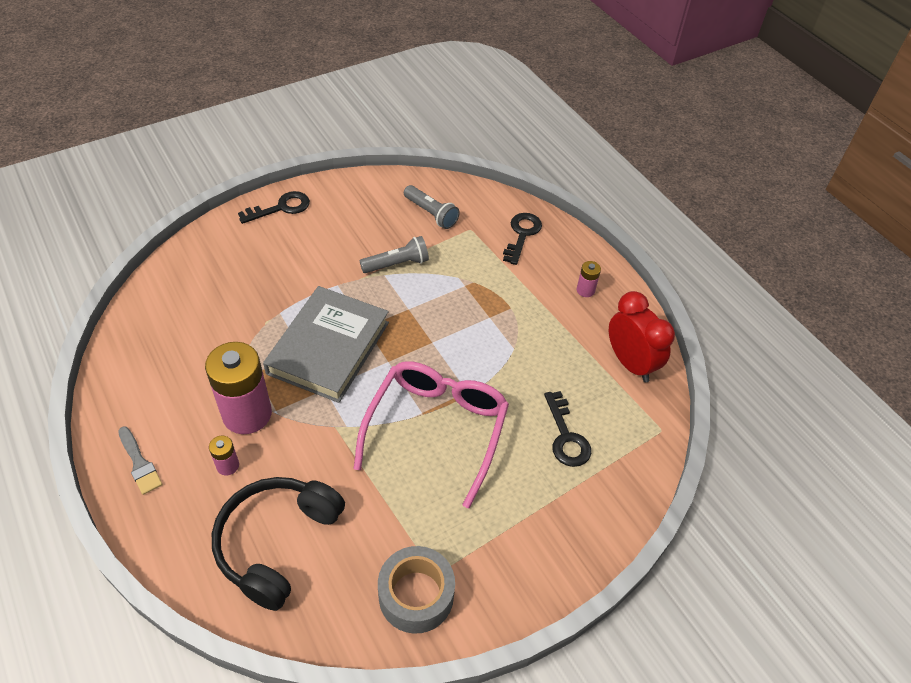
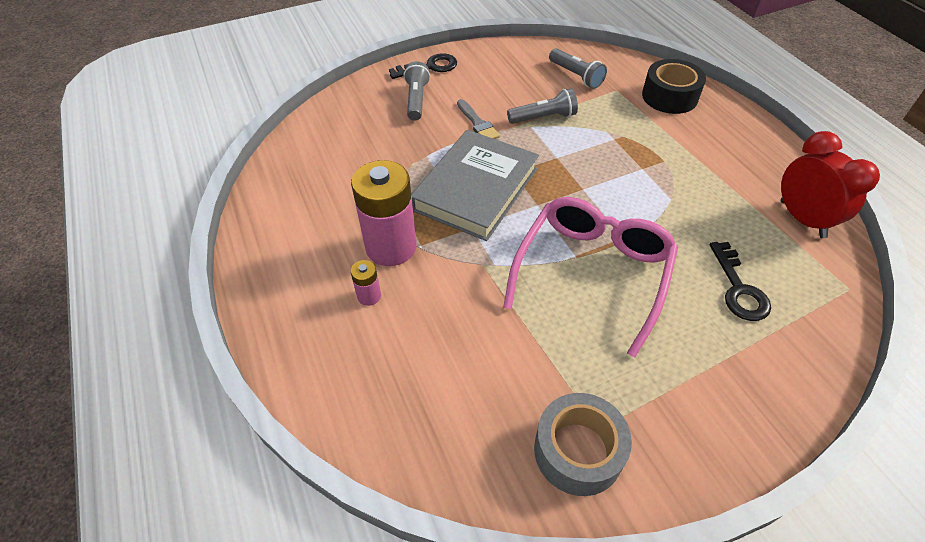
camera: 10 degrees right, 0 degrees up
grey brush [118,426,163,495] -> grey brush moved to [457,99,500,139]
black headphones [212,477,345,611] -> none
black key [503,213,542,265] -> black tape [642,59,706,114]
pink battery [577,261,601,297] -> none
none -> grey flashlight [404,61,430,121]

